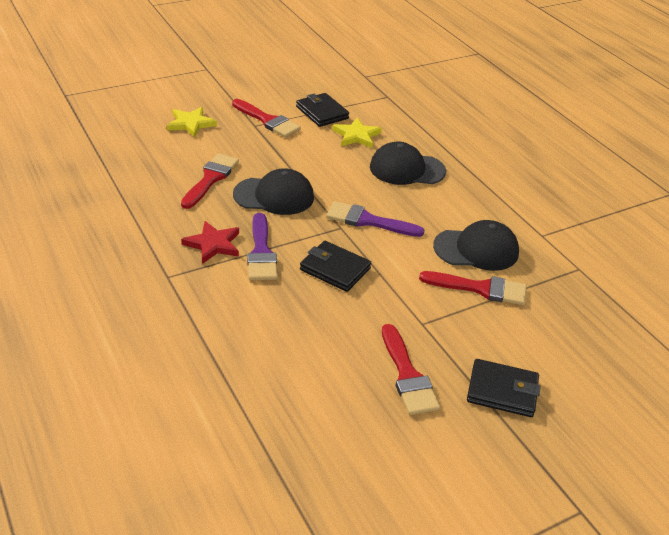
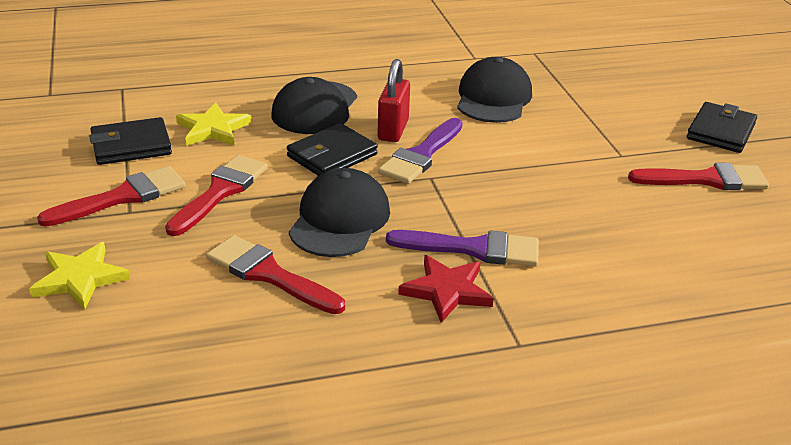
camera: 75 degrees left, 5 degrees down
black wallet [300,241,371,292] -> black wallet moved to [287,123,378,176]
red brush [419,271,527,305] -> red brush moved to [165,155,268,236]
none -> red padlock [377,59,410,142]

